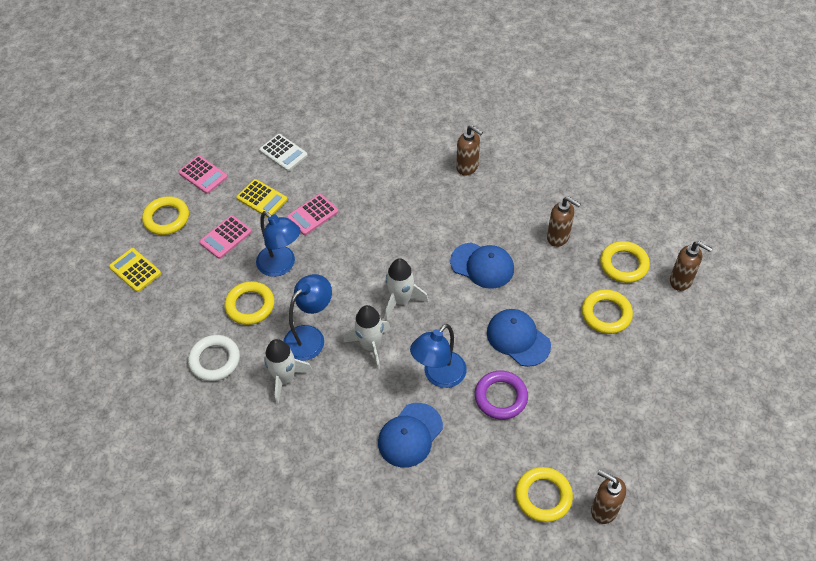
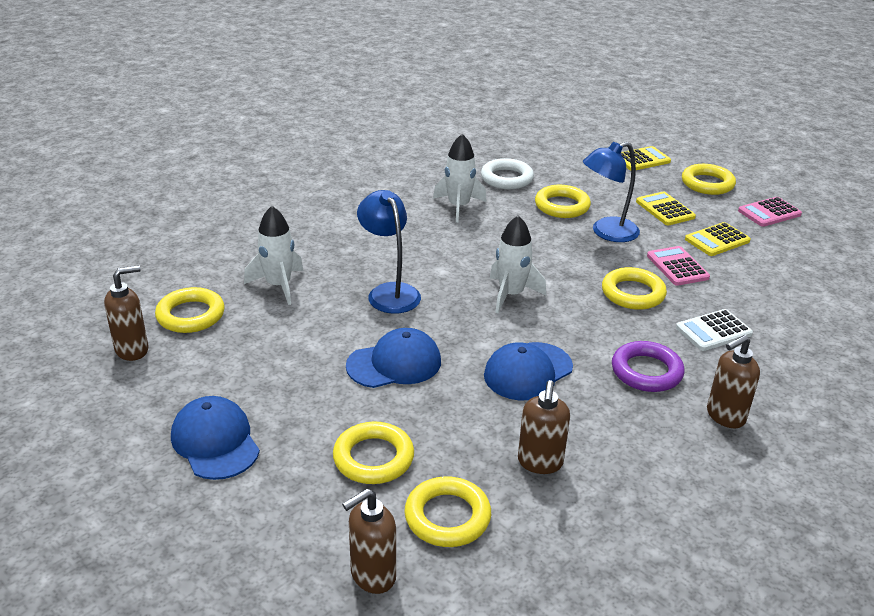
camera: 110 degrees right, 20 degrees down
pink calculator [199,215,252,259] -> yellow calculator [636,191,696,225]
white calculator [259,134,308,171] -> white calculator moved to [676,309,753,351]
blue lamp [283,274,332,361] -> none
white rocket [343,305,391,370] -> white rocket moved to [244,206,304,305]
blue cap [378,403,443,468] -> blue cap moved to [171,396,260,480]
purple ring [475,371,528,420] -> purple ring moved to [612,341,684,392]
brown soap dispenser [547,197,580,247] -> brown soap dispenser turned 45 degrees counterclockwise [518,380,570,474]
none -> yellow ring [602,267,667,310]

